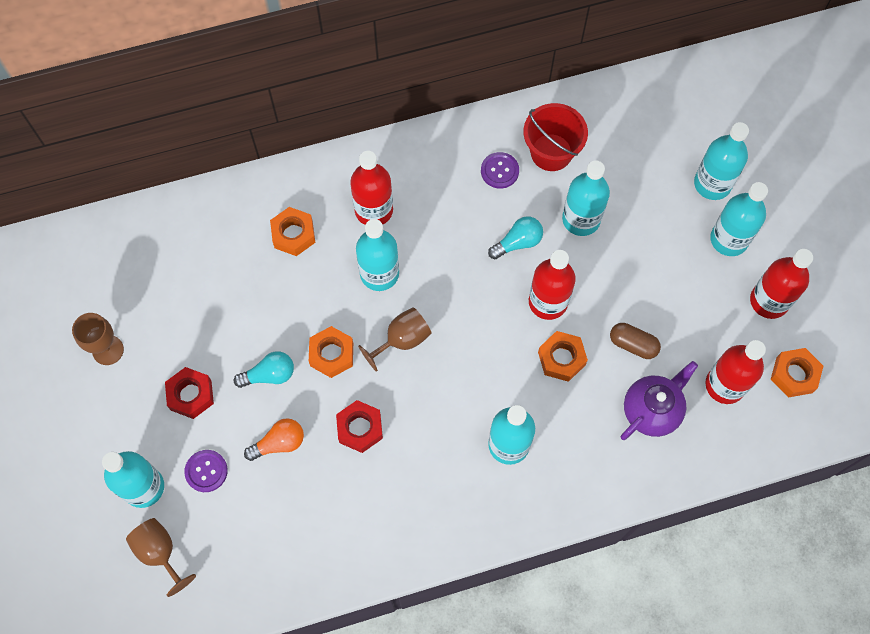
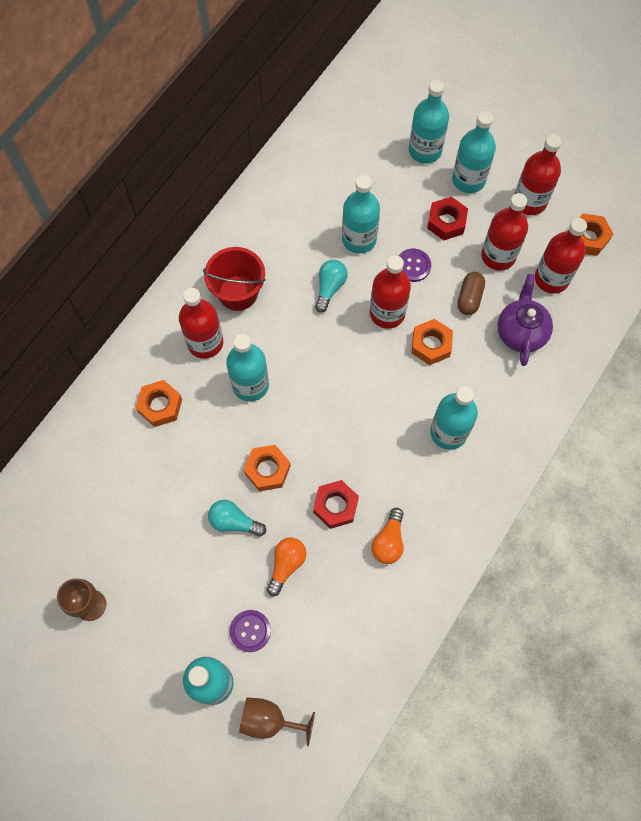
camera: 40 degrees left, 0 degrees up
red nut [165,367,214,419] -> red nut moved to [427,197,468,240]
turquoise light bulb [234,351,294,388] -> turquoise light bulb turned 105 degrees counterclockwise [208,500,266,537]
brown goblet [358,307,432,372] -> none
purple button [481,152,519,189] -> purple button moved to [399,249,431,282]
red bucket [523,103,588,171] -> red bucket moved to [203,247,266,311]
brown capsule [610,323,661,359] -> brown capsule turned 60 degrees counterclockwise [457,272,485,315]
none -> orange light bulb [371,508,404,564]
none -> red bottle [481,193,528,271]

